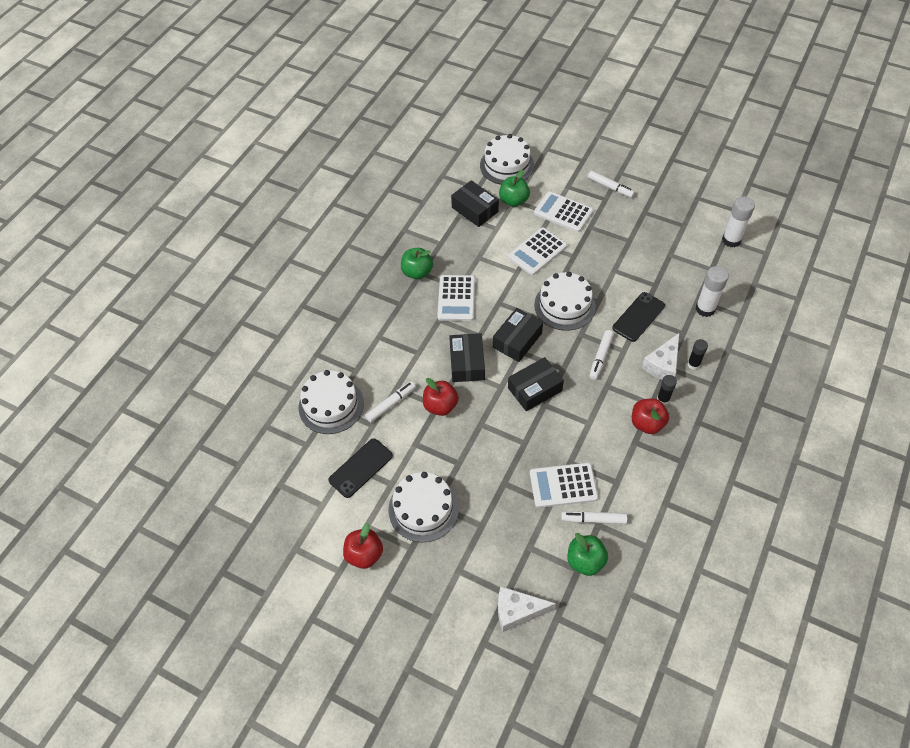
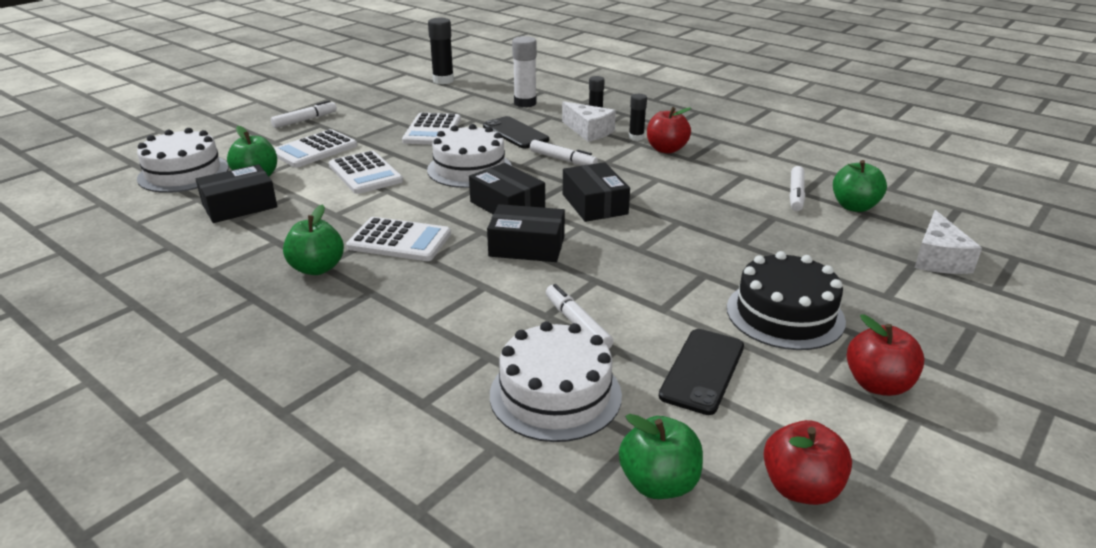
camera: 80 degrees left, 25 degrees down
black phone [328,438,393,498] -> black phone turned 60 degrees clockwise [659,329,744,415]
white cake [389,472,459,542] -> black cake [727,251,846,350]
red apple [423,378,459,416] -> red apple moved to [763,420,852,505]
white calculator [530,463,598,508] -> white calculator moved to [402,113,461,145]
white glue stick [722,196,755,247] -> black glue stick [428,18,454,84]
none -> green apple [619,414,703,499]

